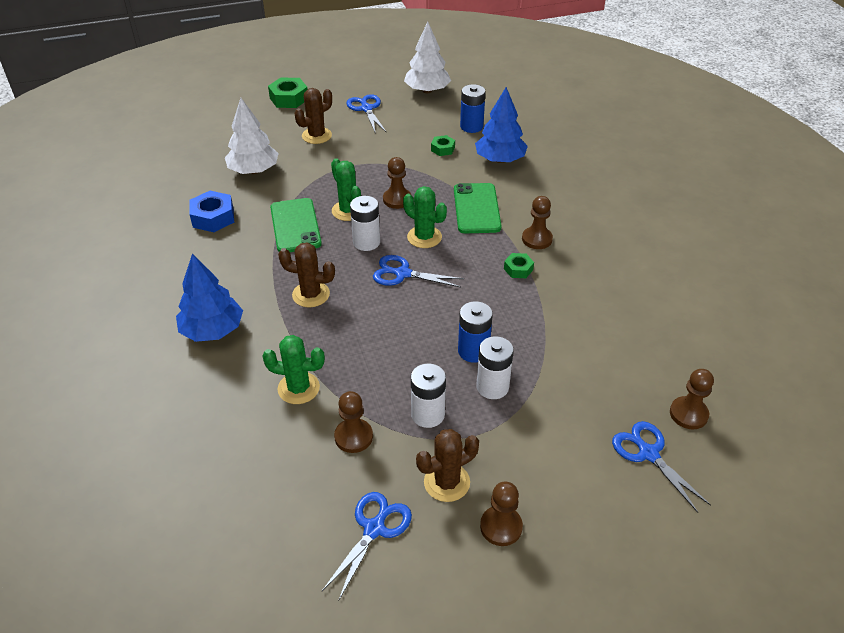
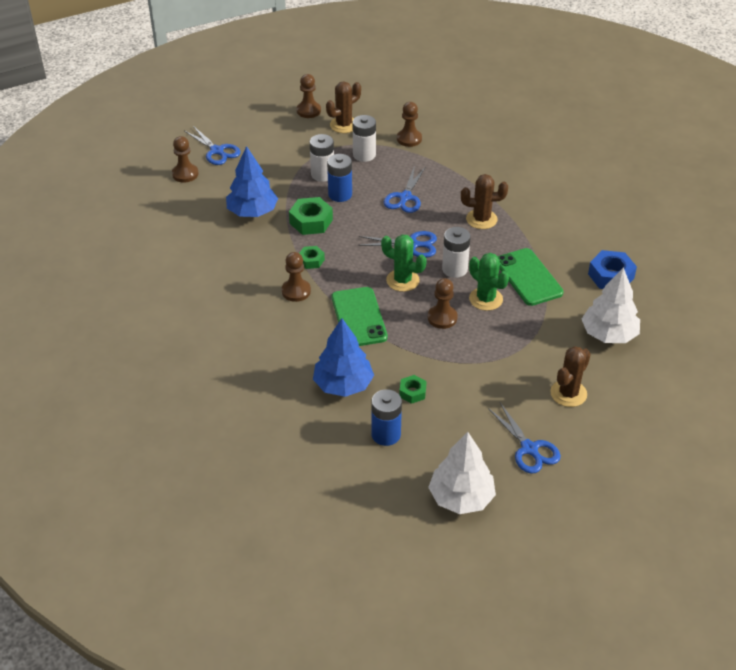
camera: 170 degrees right, 0 degrees up
blue tree [176,254,243,342] -> blue tree moved to [226,146,278,217]
green cactus [262,335,325,404] -> none
green nut [268,77,307,108] -> green nut moved to [289,197,333,235]
blue scissors [322,492,412,601] -> blue scissors moved to [384,166,425,213]

